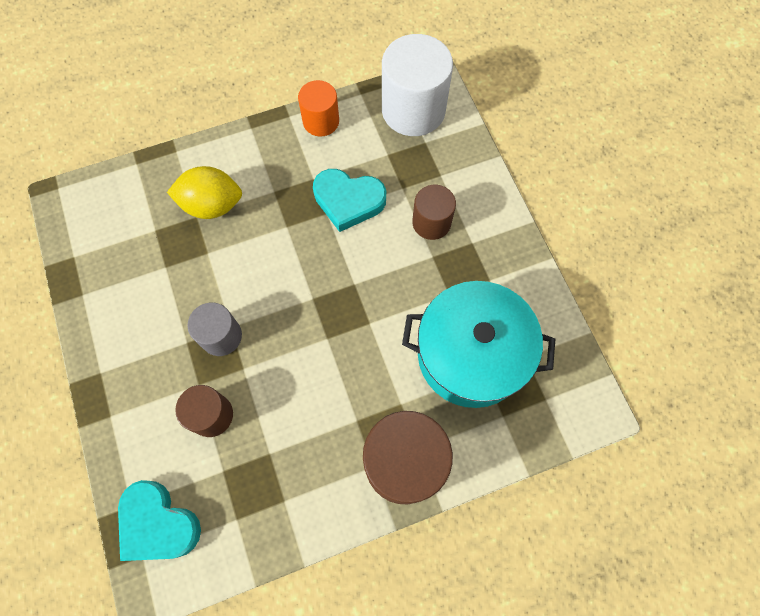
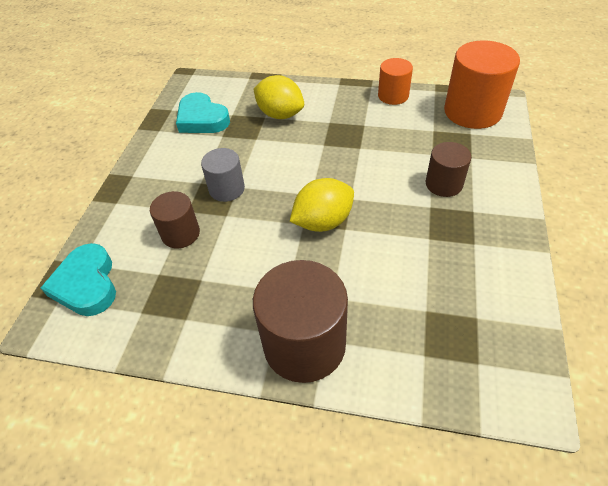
camera: 35 degrees right, 20 degrees down
turquoise heart [313,169,386,232] -> turquoise heart moved to [176,92,230,133]
white cylinder [382,34,453,136] -> orange cylinder [444,41,520,129]
turquoise pot [402,281,556,408] -> none
none -> yellow lemon [290,178,354,232]

